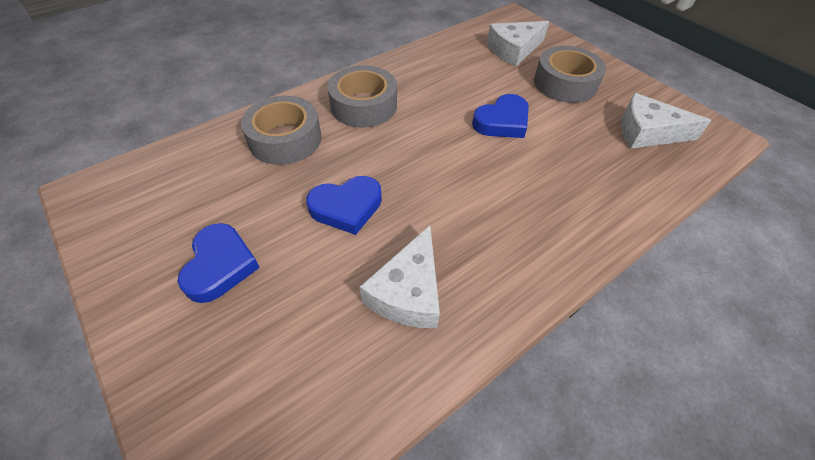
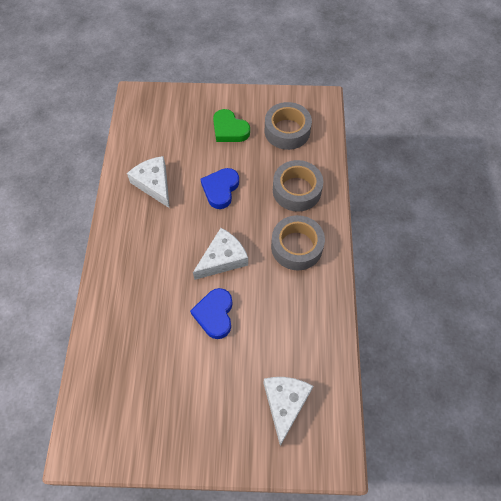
camera: 130 degrees right, 10 degrees up
blue heart [177,223,260,303] -> green heart [213,109,250,142]
grey tape [534,46,606,103] -> grey tape moved to [265,102,312,150]
white cheese [621,93,712,149] -> white cheese moved to [193,228,248,280]

